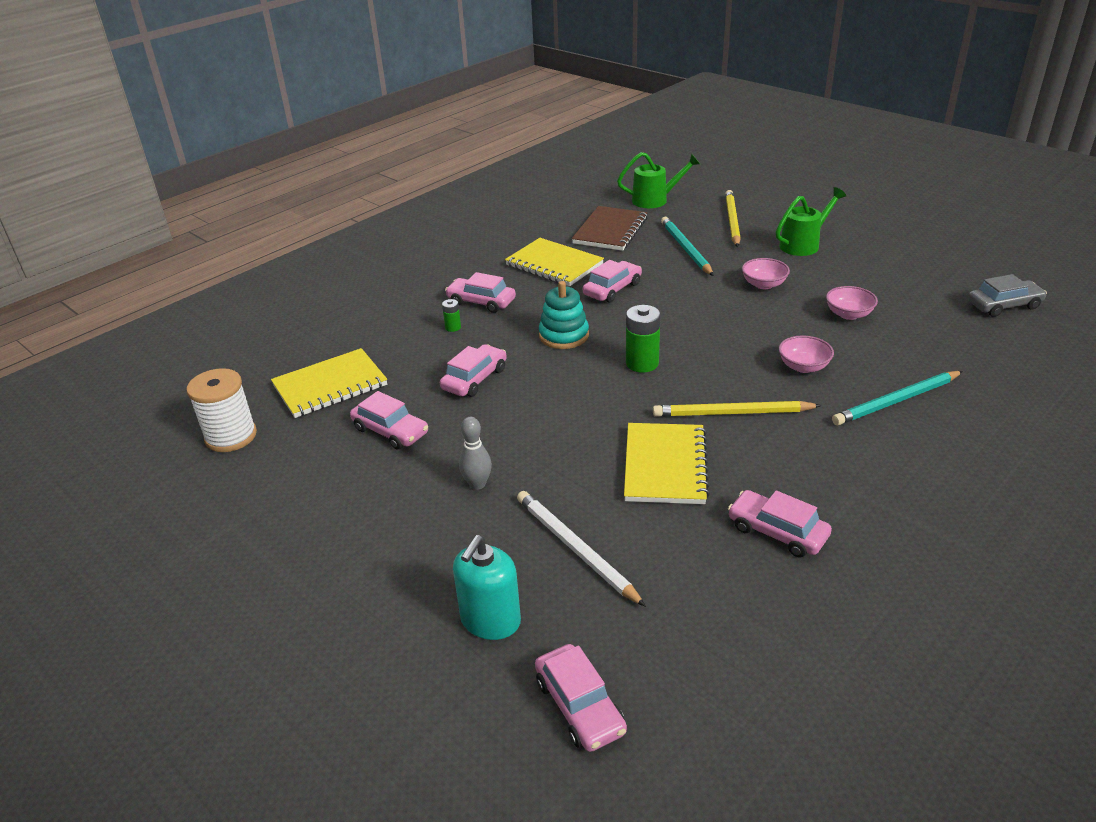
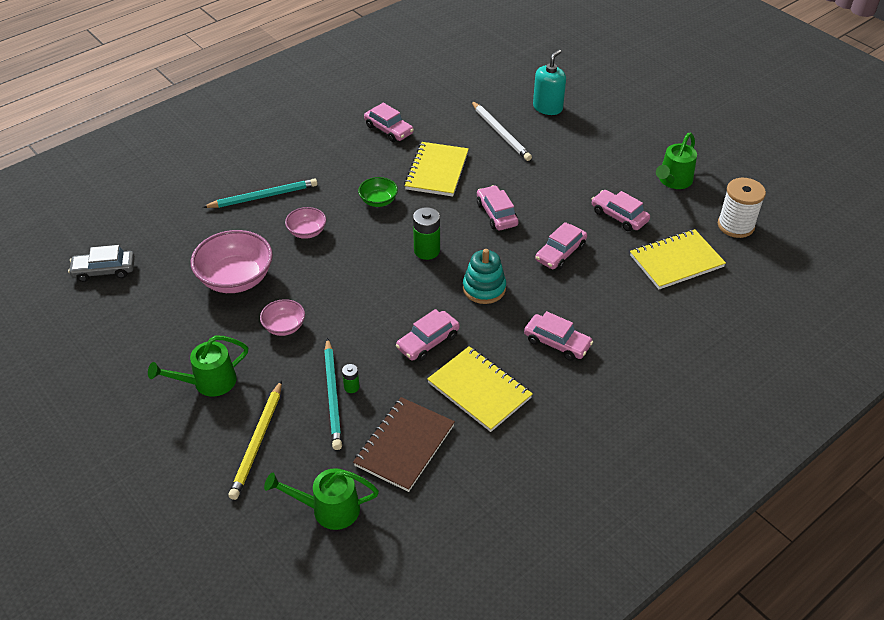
camera: 175 degrees left, 10 degrees up
green battery [442,299,461,332] -> green battery moved to [342,364,360,393]
grey bowling pin [459,417,492,490] -> none
pink car [535,644,627,752] -> pink car moved to [477,185,519,230]
yellow pencil [653,401,822,417] -> green bowl [358,177,398,207]
pink bowl [826,286,878,320] -> pink bowl [191,230,273,293], size x1.87
none -> green watering can [656,133,697,189]

